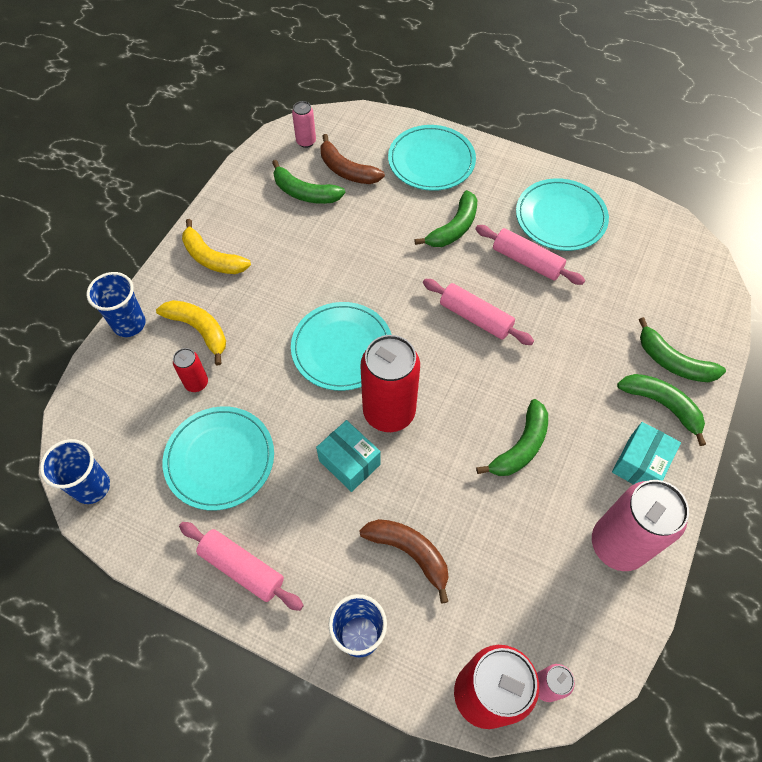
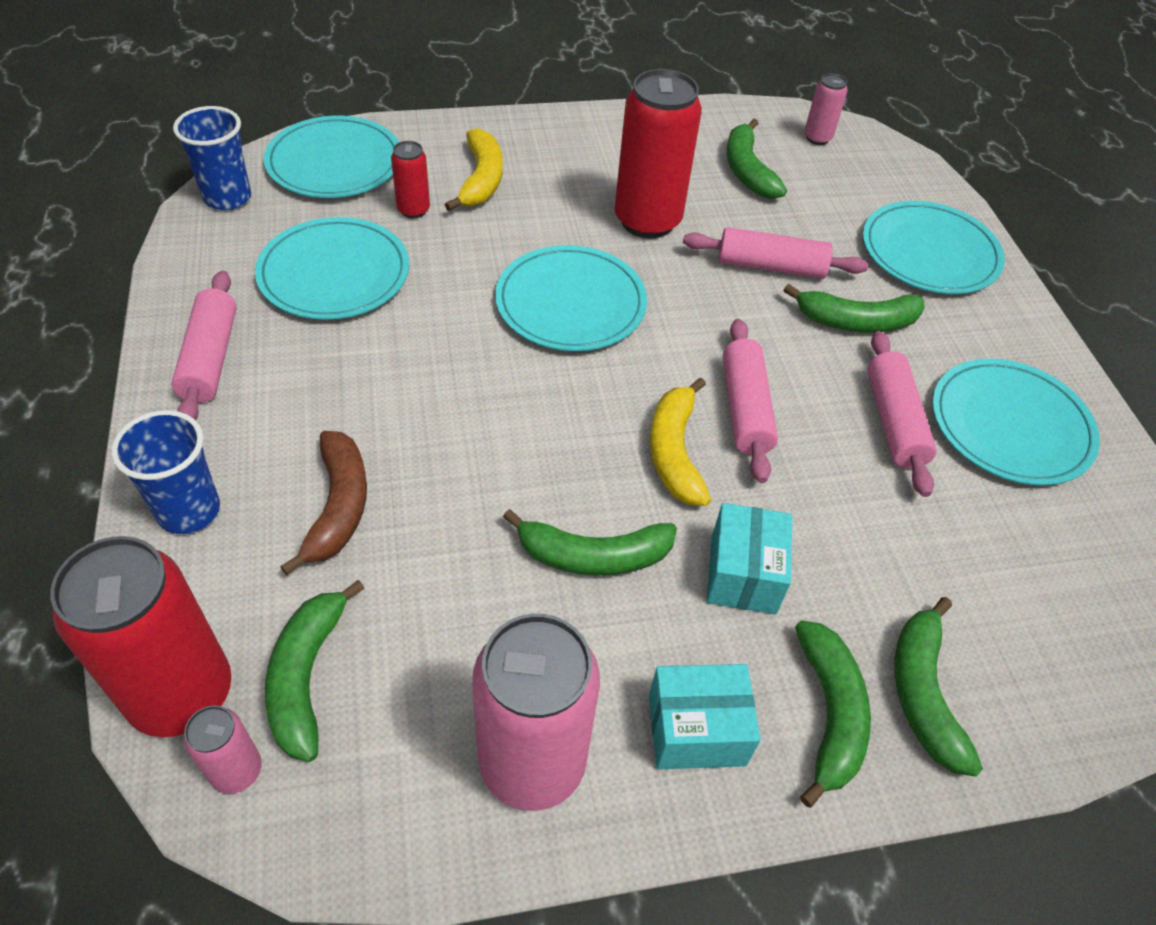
camera: 50 degrees right, 10 degrees down
blue cup [87,272,145,337] -> none
yellow banana [182,219,251,274] -> yellow banana moved to [650,377,711,506]
turquoise box [316,420,381,492] -> turquoise box moved to [706,503,792,614]
brown banana [321,134,385,184] -> none
red can [360,335,420,432] -> red can moved to [615,69,702,239]
none -> turquoise plate [264,116,399,198]
none -> green banana [265,580,365,762]
none -> pink rolling pin [683,227,868,279]

